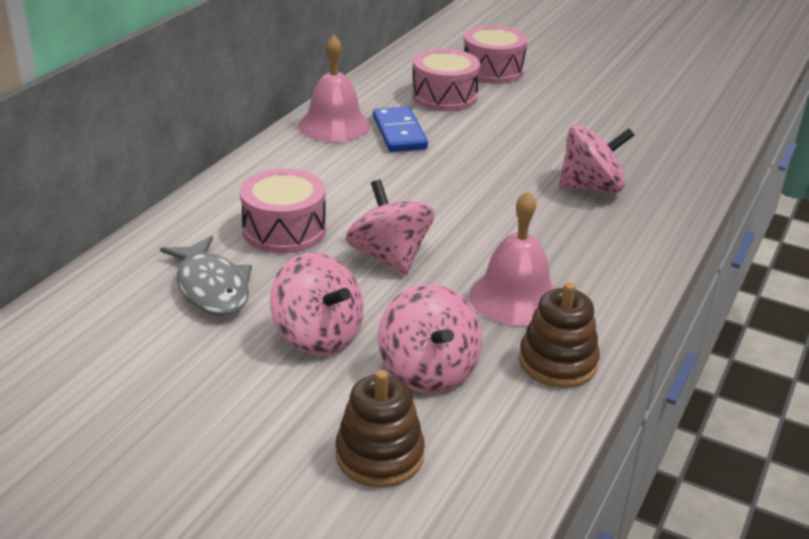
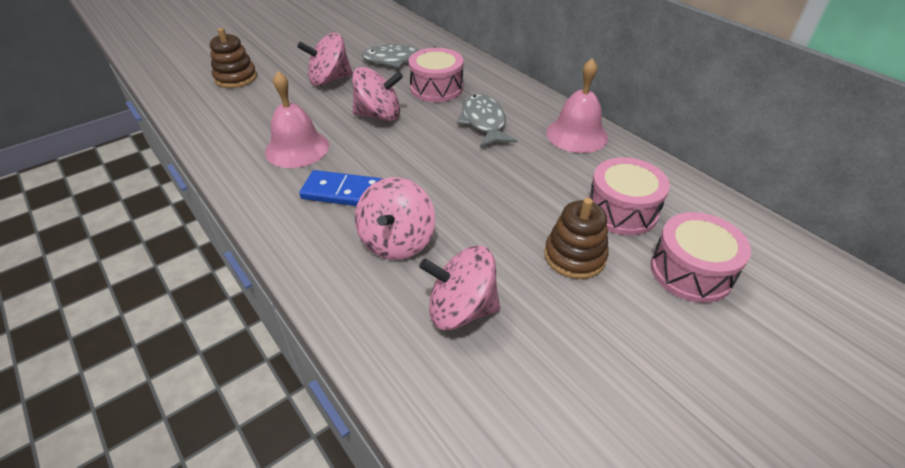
camera: 115 degrees right, 10 degrees up
blue domino [373,106,428,152] -> blue domino moved to [299,170,382,206]
pink spinning top [378,284,482,393] -> pink spinning top moved to [419,246,500,330]
brown stacking toy [519,282,600,388] -> brown stacking toy moved to [544,198,609,279]
none -> grey fish [457,94,517,148]

